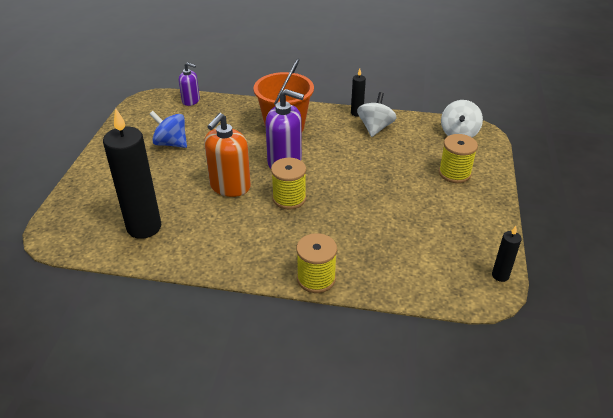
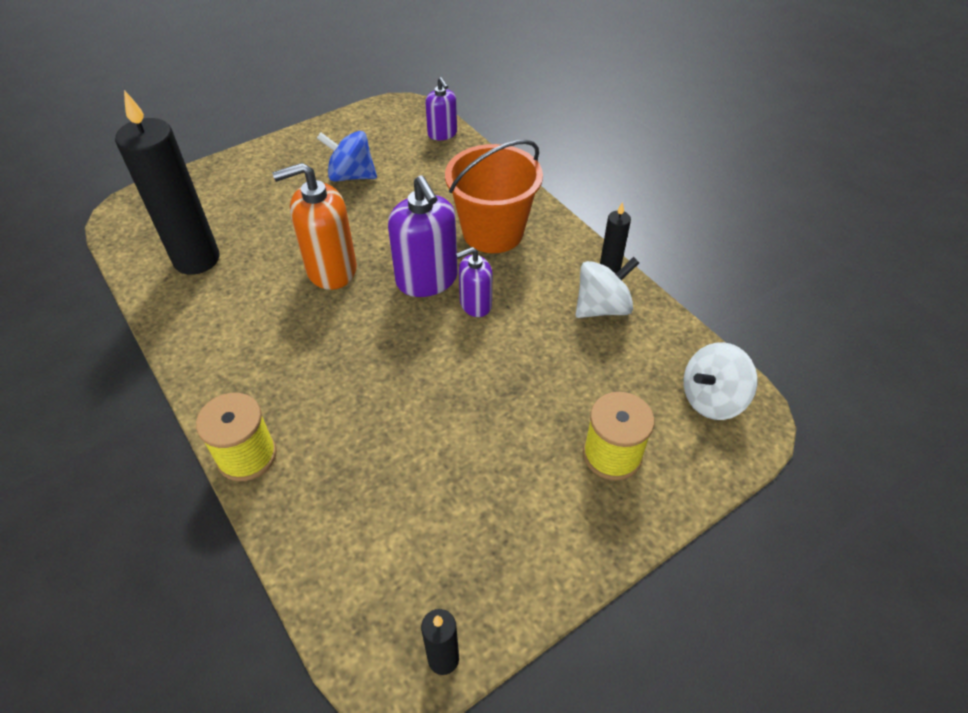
camera: 45 degrees right, 10 degrees up
blue spinning top [150,111,187,148] -> blue spinning top turned 60 degrees counterclockwise [317,131,377,182]
yellow spool [271,158,306,210] -> none
none -> purple soap dispenser [456,247,492,317]

